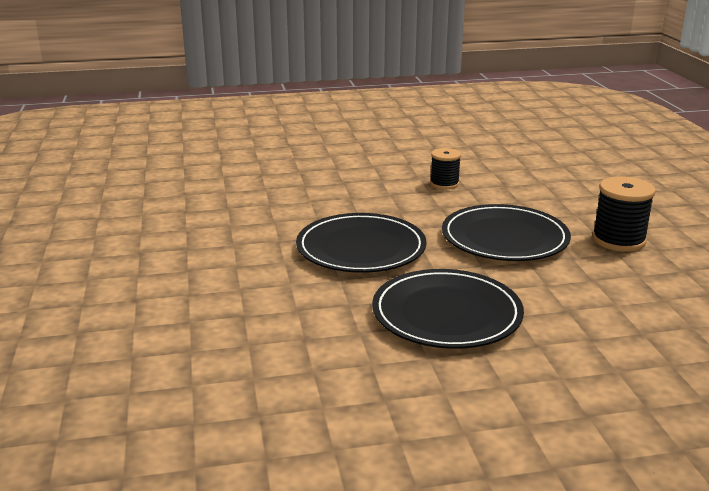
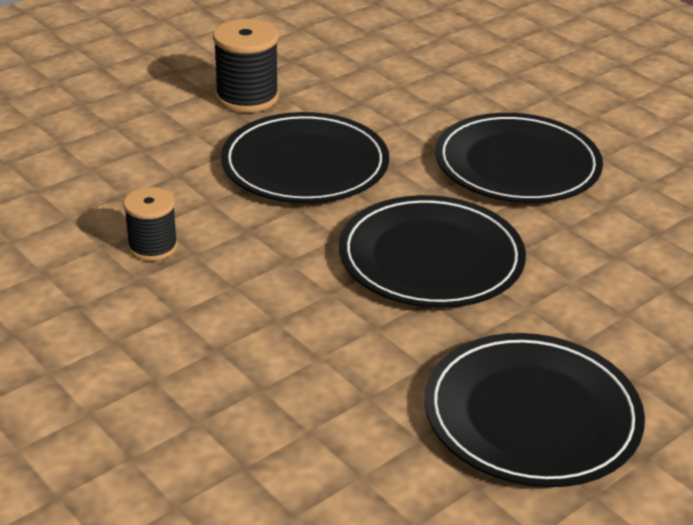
camera: 120 degrees left, 10 degrees up
none -> black plate [425,333,645,487]

